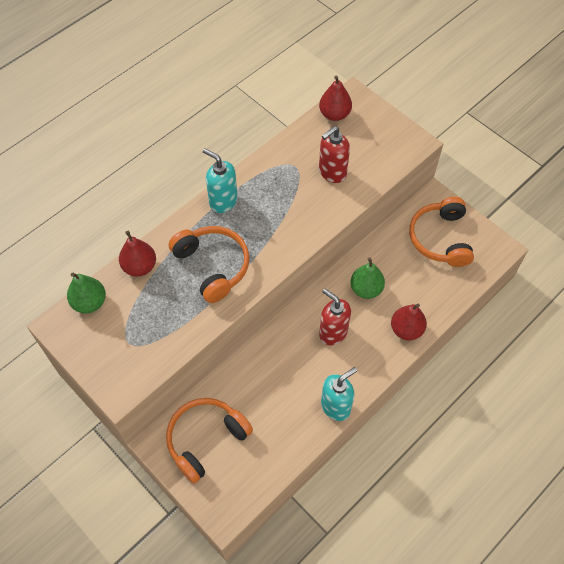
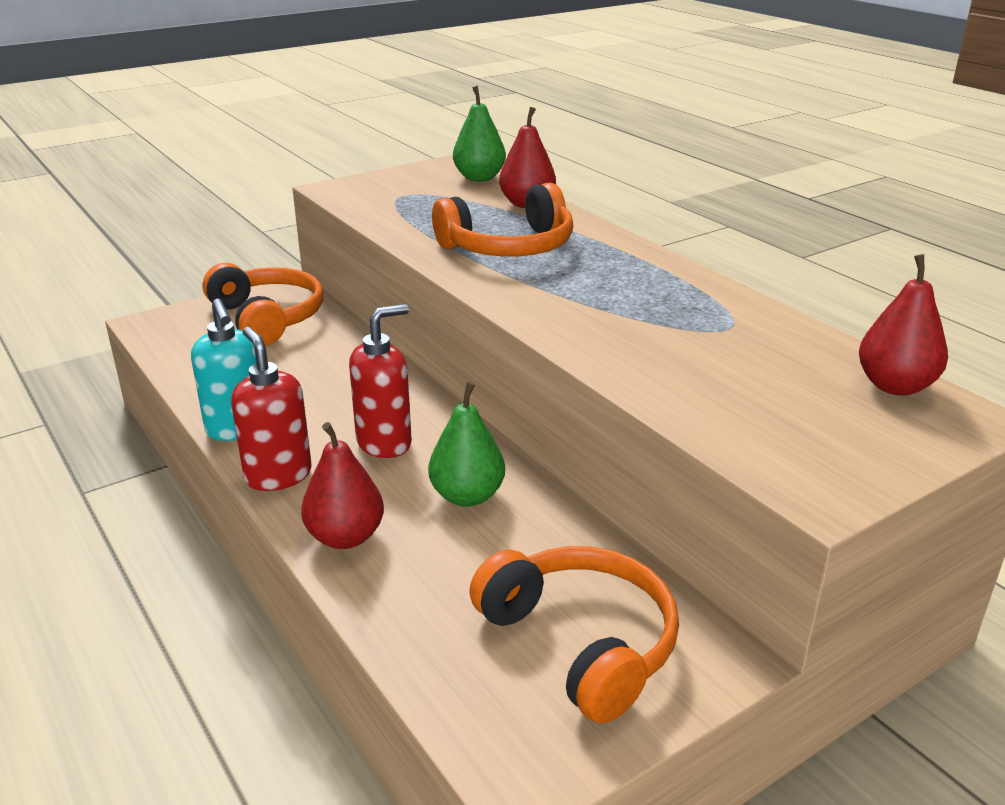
camera: 100 degrees right, 30 degrees down
turquoise soap dispenser [203,149,238,213] -> none
red soap dispenser [319,126,350,183] -> red soap dispenser moved to [231,327,312,491]
orange headphones [409,197,474,267] -> orange headphones turned 45 degrees clockwise [469,546,679,723]

